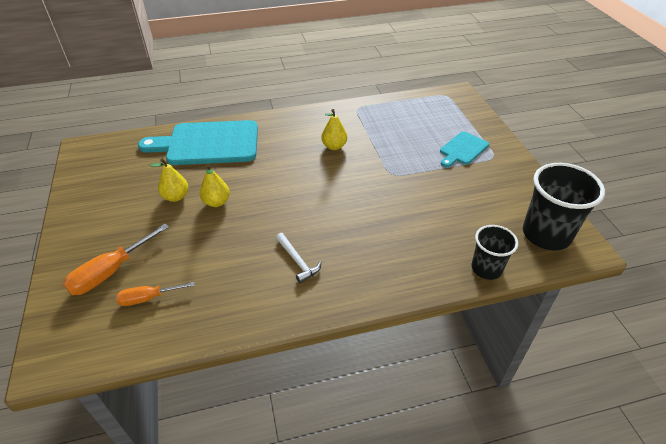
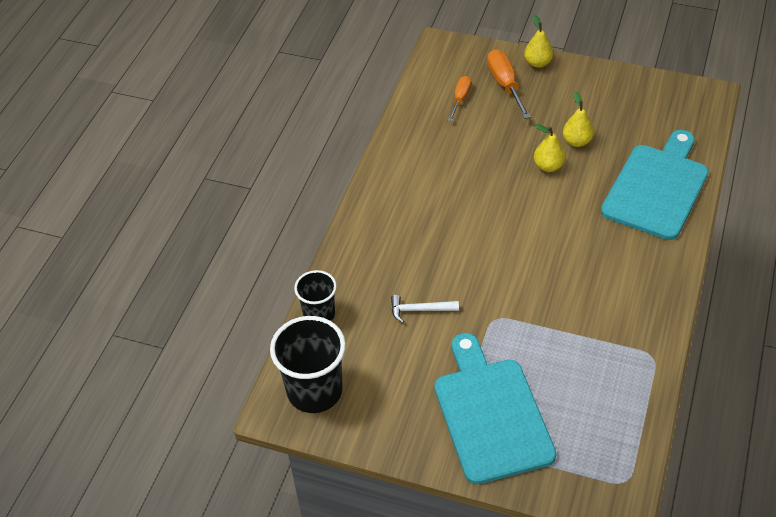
camera: 125 degrees right, 5 degrees up
white hammer [276,233,321,283] -> white hammer moved to [391,295,459,323]
yellow pear [321,109,347,150] -> yellow pear moved to [524,15,553,68]
turquoise cutting board [440,131,489,167] -> turquoise cutting board [434,333,556,484], size x1.95

